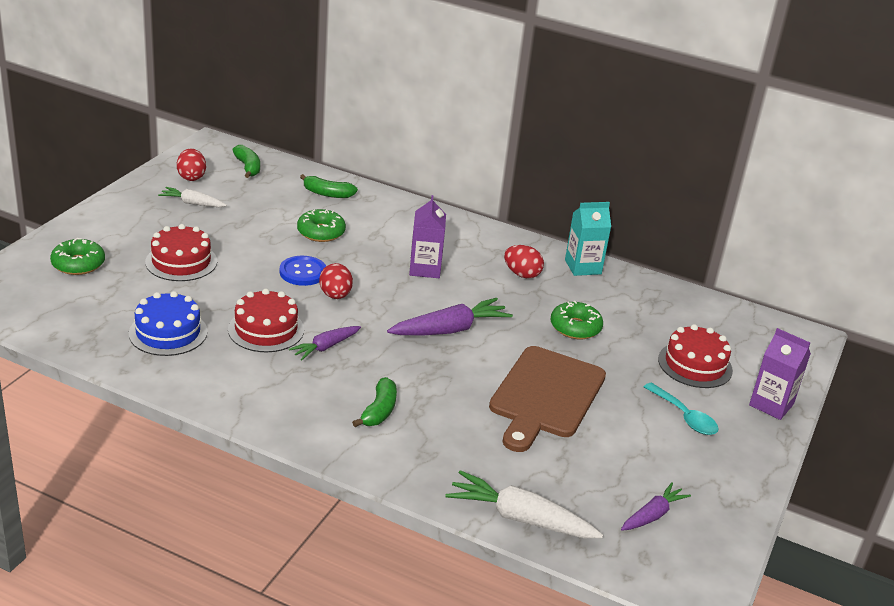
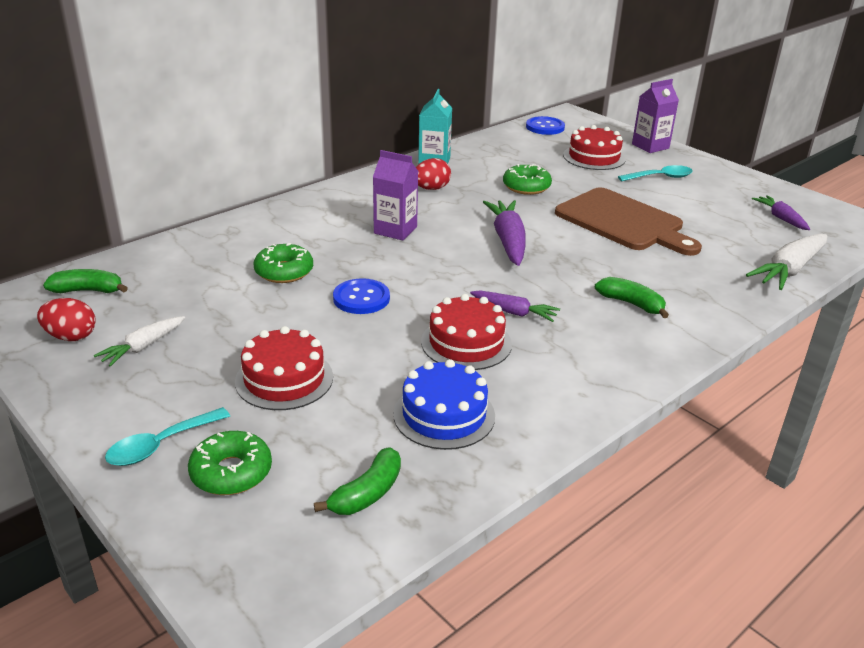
camera: 65 degrees left, 0 degrees up
purple carrot [289,326,361,360] -> purple carrot turned 45 degrees counterclockwise [470,291,560,322]
green banana [300,174,358,198] -> green banana moved to [314,447,401,515]
red egg [319,263,353,299] -> none
none -> turquoise spoon [105,407,230,466]
none -> blue button [526,116,565,135]

